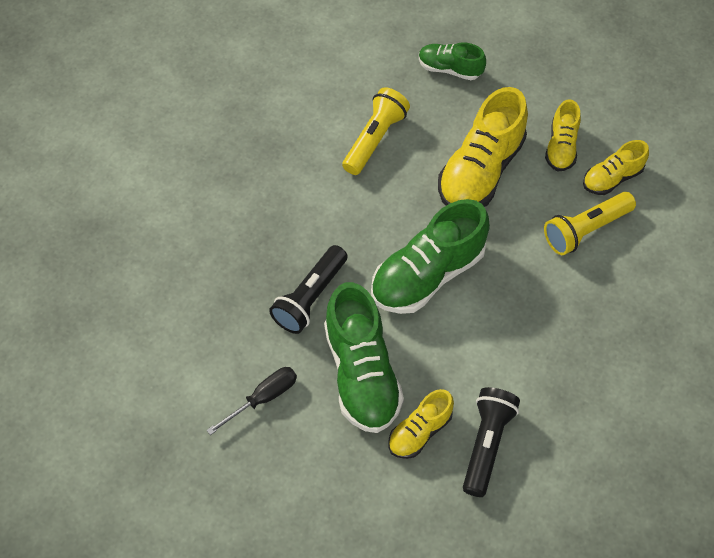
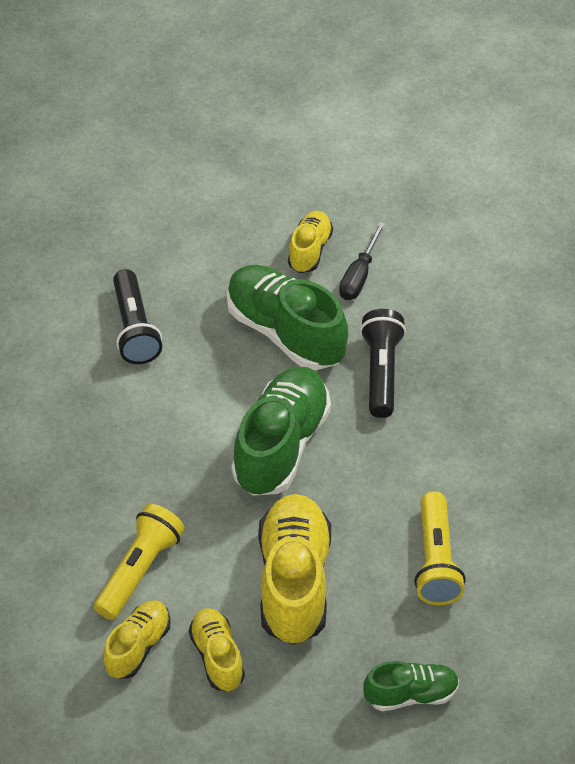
camera: 150 degrees right, 10 degrees down
yellow shoe [389,389,454,459] -> yellow shoe moved to [288,211,333,273]

